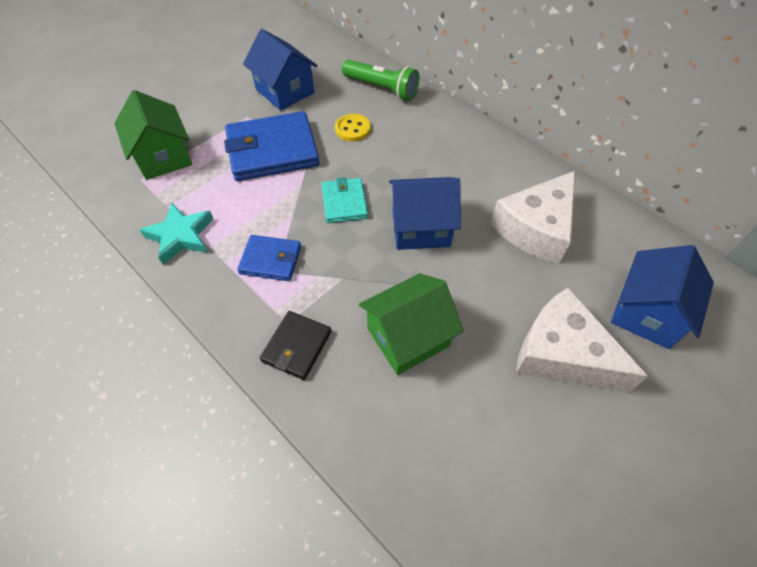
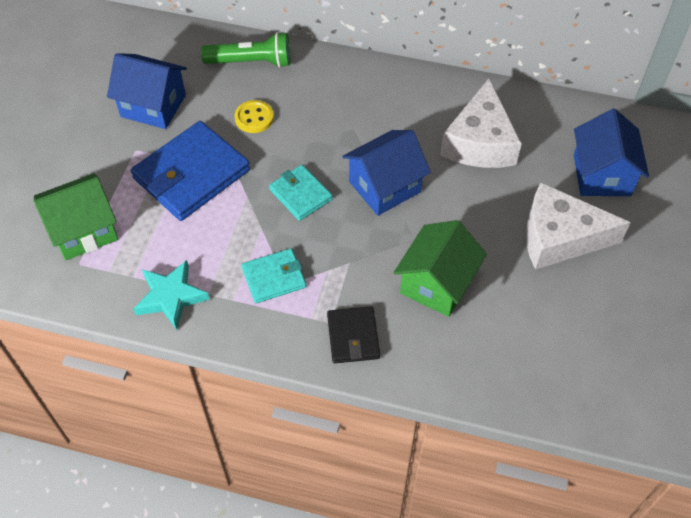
camera: 30 degrees left, 0 degrees up
green house [114,90,193,180] -> green house turned 60 degrees counterclockwise [34,173,118,260]
blue wallet [237,235,301,281] -> turquoise wallet [242,248,306,303]

